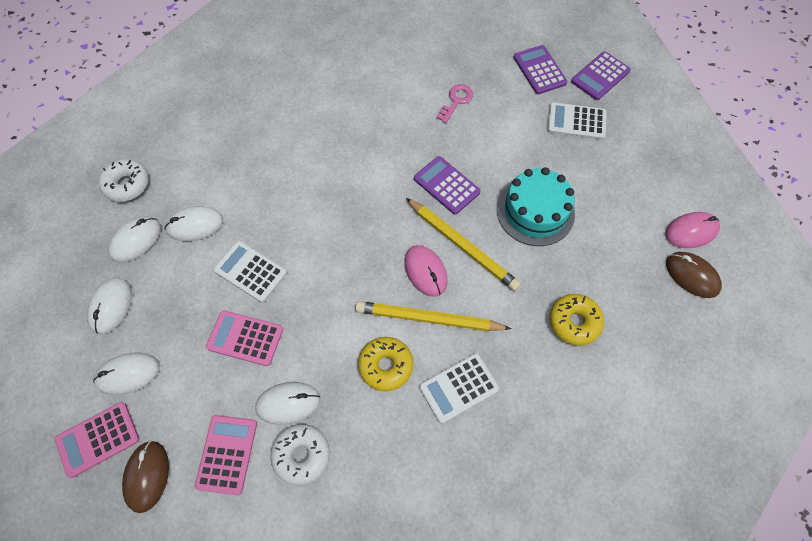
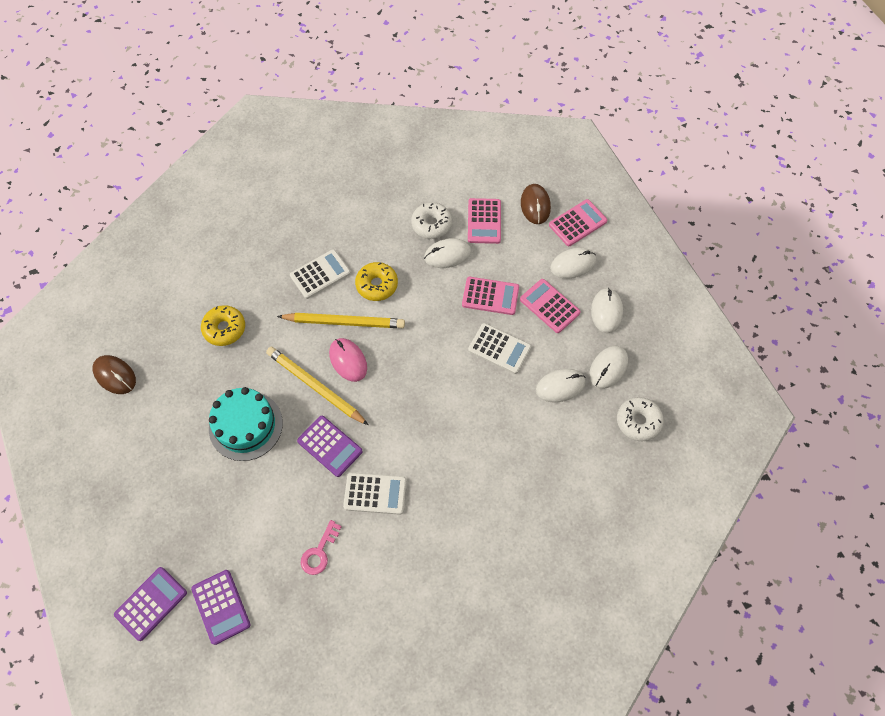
camera: 175 degrees right, 0 degrees up
white calculator [547,102,607,140] -> white calculator moved to [343,472,406,515]
pink mouse [665,212,720,248] -> none
none -> pink calculator [520,279,581,333]

